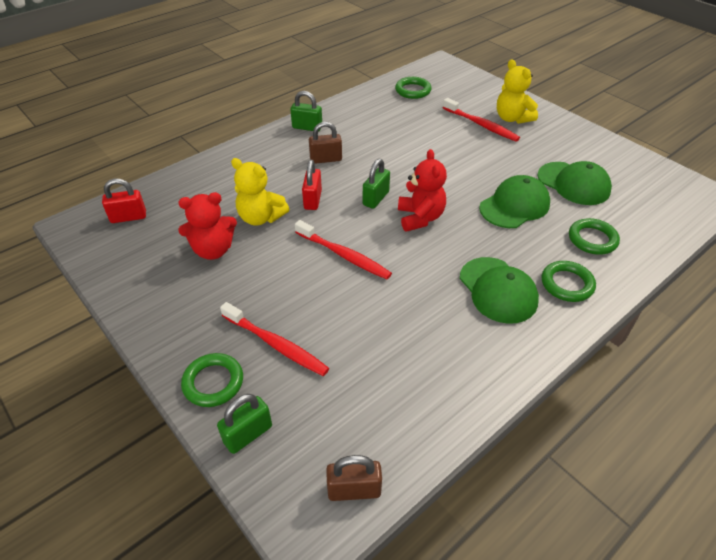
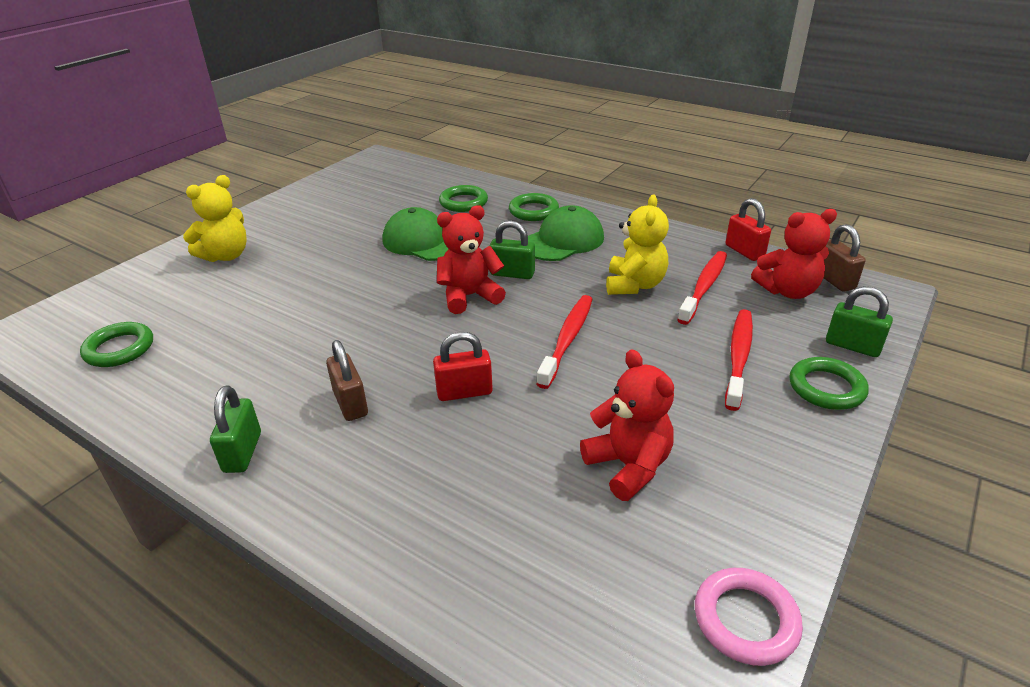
camera: 105 degrees left, 10 degrees down
red padlock [102,179,146,223] -> red padlock moved to [726,198,771,261]
yellow teddy bear [231,158,289,226] -> yellow teddy bear moved to [606,195,669,295]
green padlock [363,159,390,209] -> green padlock moved to [489,220,535,279]
red toothbrush [443,98,520,142] -> red toothbrush moved to [677,251,727,325]
green cap [537,161,612,205] -> none
none -> pink ring [695,568,803,666]
none -> red teddy bear [751,209,837,299]

